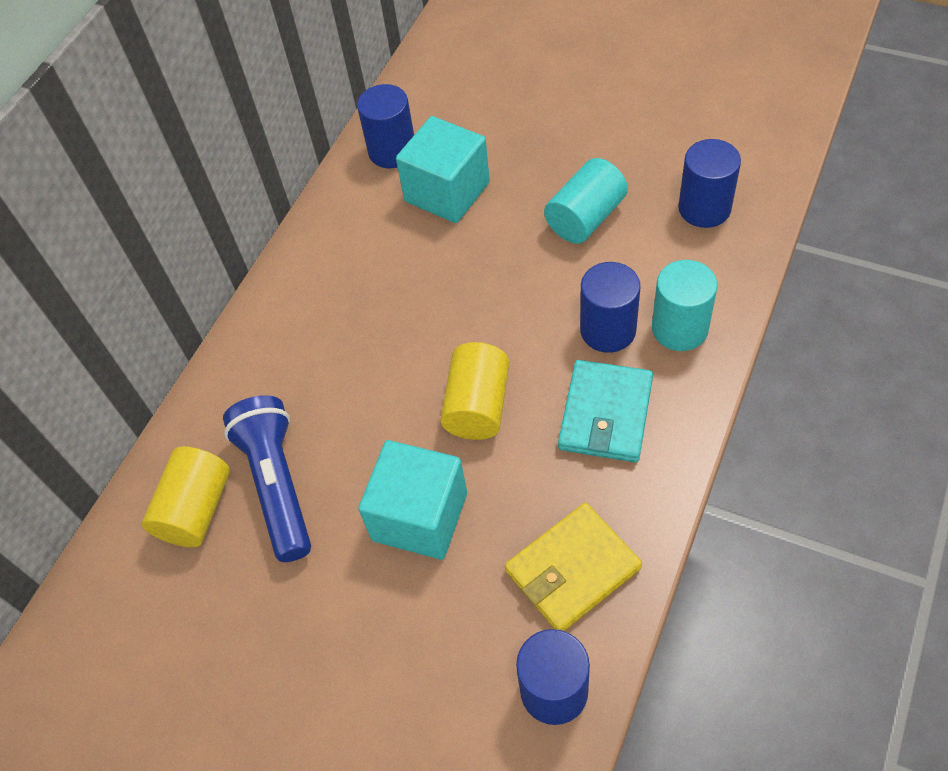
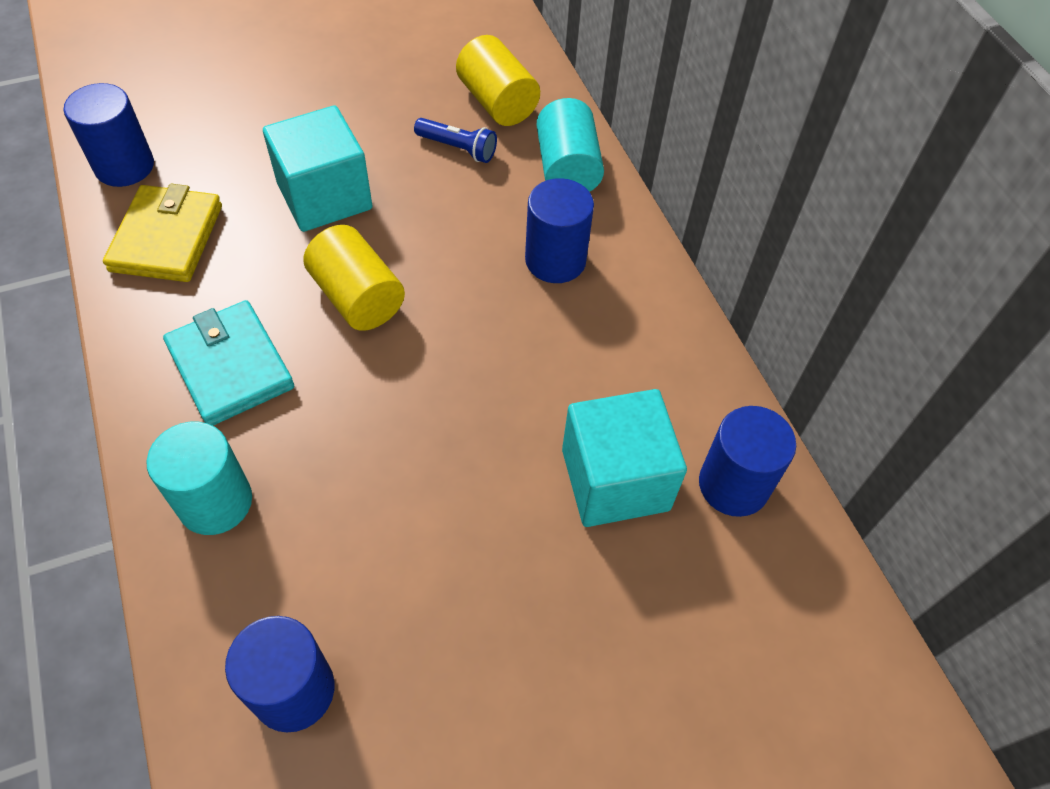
camera: 125 degrees right, 0 degrees up
blue flashlight [223,395,311,562] -> blue flashlight [414,118,497,163], size x0.54
turquoise cylinder [544,158,628,244] -> turquoise cylinder moved to [536,98,604,192]
blue cylinder [580,262,641,353] -> blue cylinder moved to [525,178,594,283]

